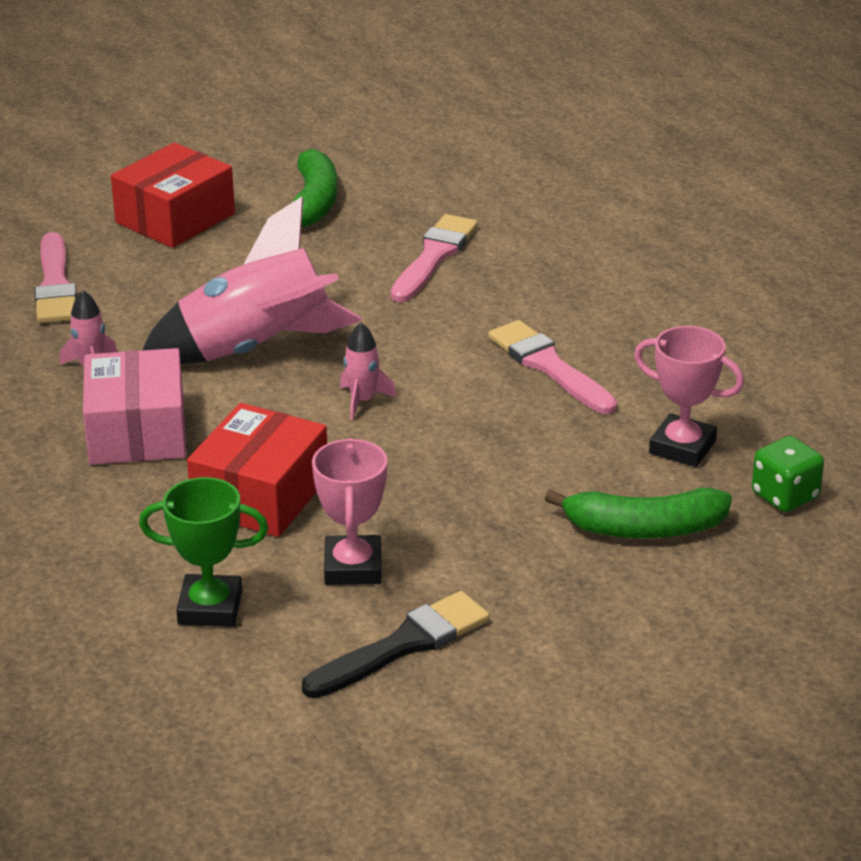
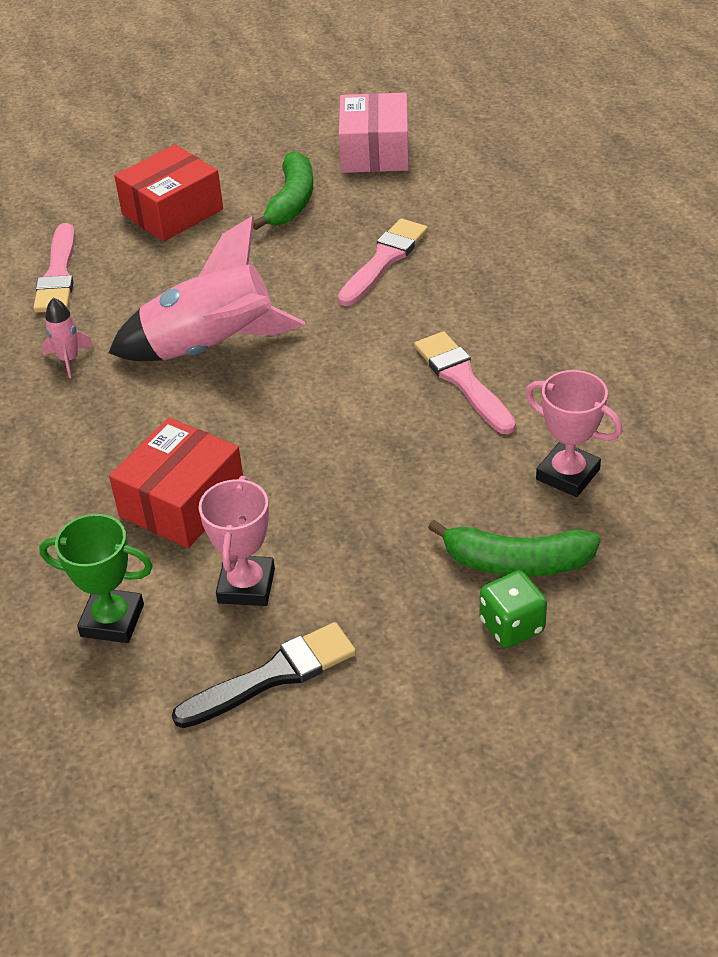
camera: 10 degrees right, 10 degrees up
pink box [83,348,186,465] -> pink box moved to [339,93,409,173]
pink rocket [340,322,397,420] -> none
green dice [752,436,824,512] -> green dice moved to [479,571,547,648]

